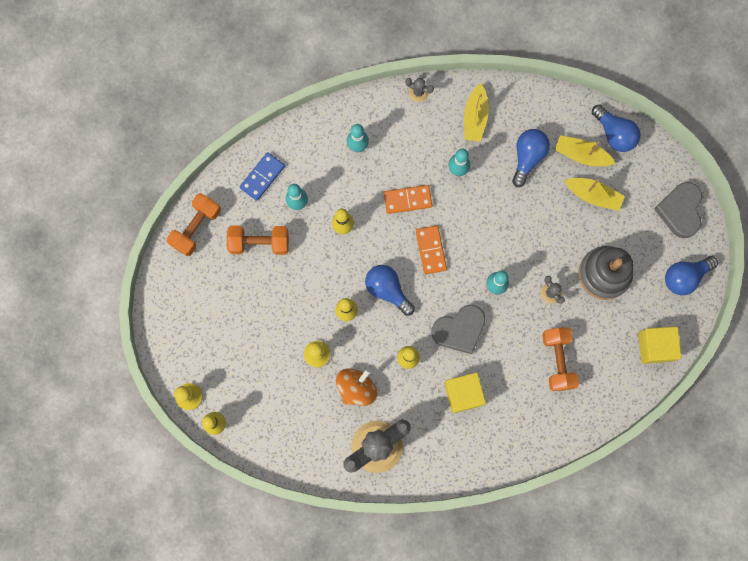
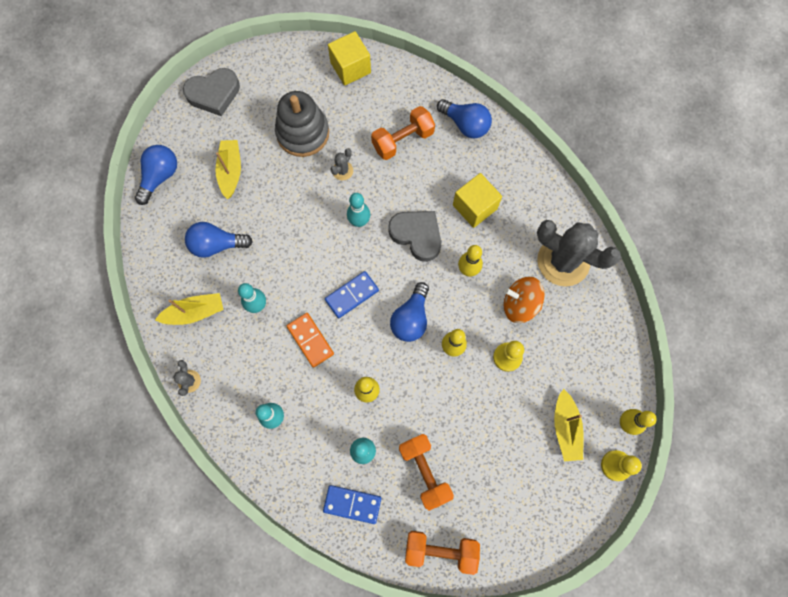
camera: 115 degrees left, 5 degrees down
orange domino [416,225,447,274] -> blue domino [325,271,379,318]
yellow boat [555,135,615,166] -> yellow boat moved to [554,389,584,461]
blue light bulb [665,256,718,295] -> blue light bulb moved to [437,99,492,138]

